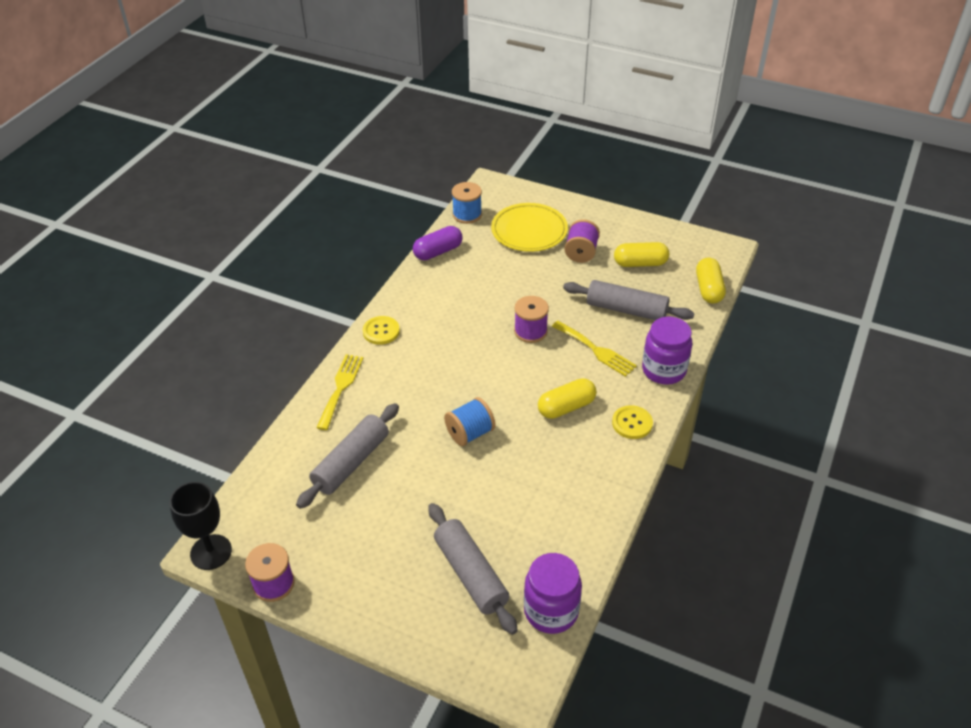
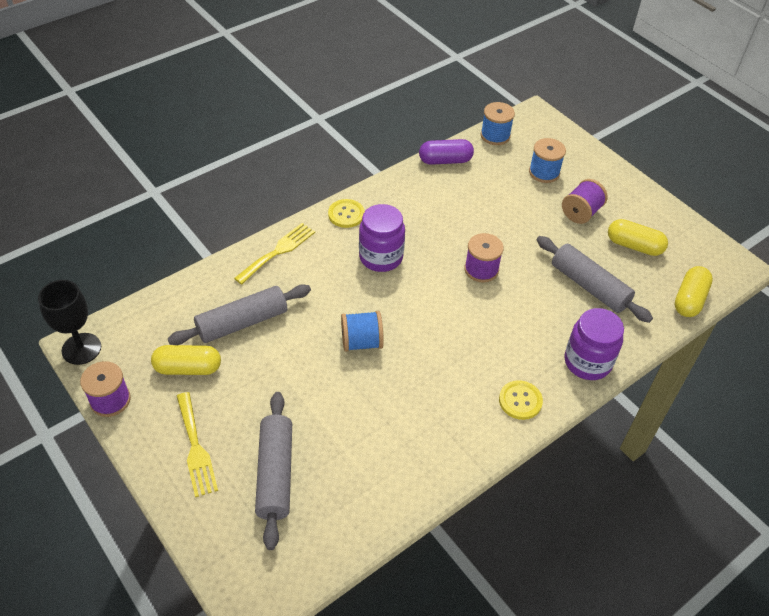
camera: 25 degrees right, 5 degrees up
yellow plate [491,203,568,252] -> blue spool [529,138,566,183]
purple jar [524,553,582,634] -> purple jar moved to [359,204,405,272]
yellow capsule [538,378,596,419] -> yellow capsule moved to [151,345,221,375]
yellow fork [552,321,637,377] -> yellow fork moved to [177,392,218,497]

